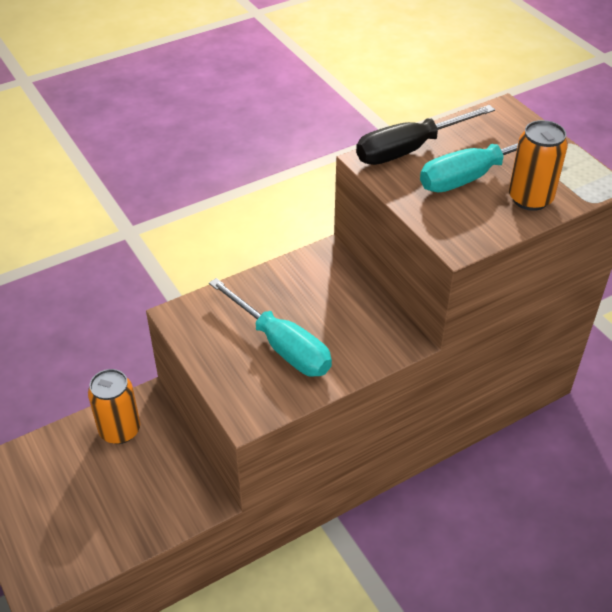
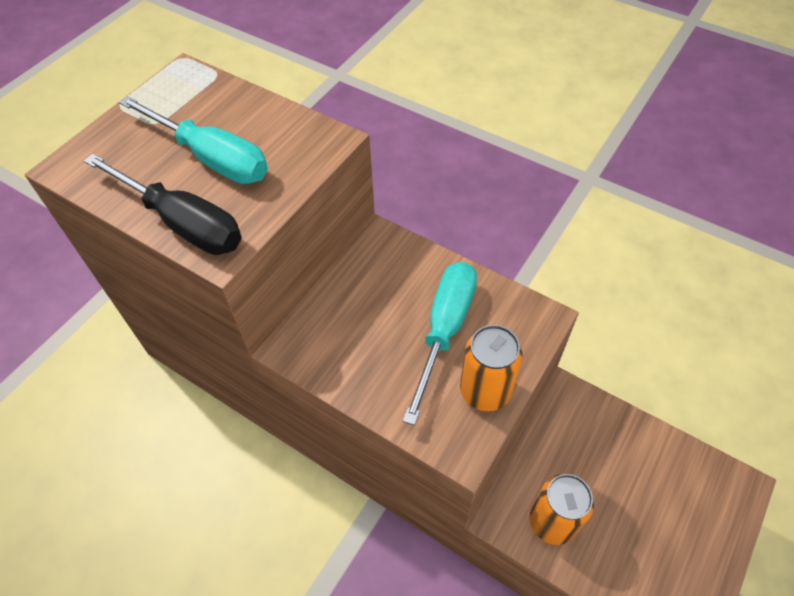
camera: 115 degrees left, 10 degrees up
orange can [509,120,568,211] -> orange can moved to [460,325,523,411]

